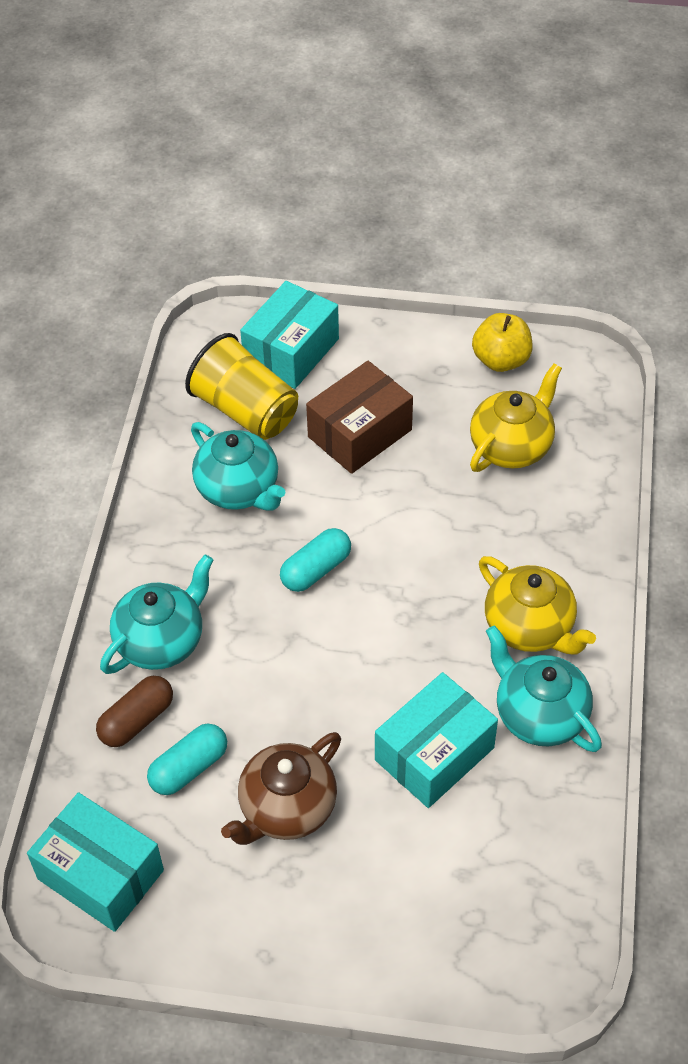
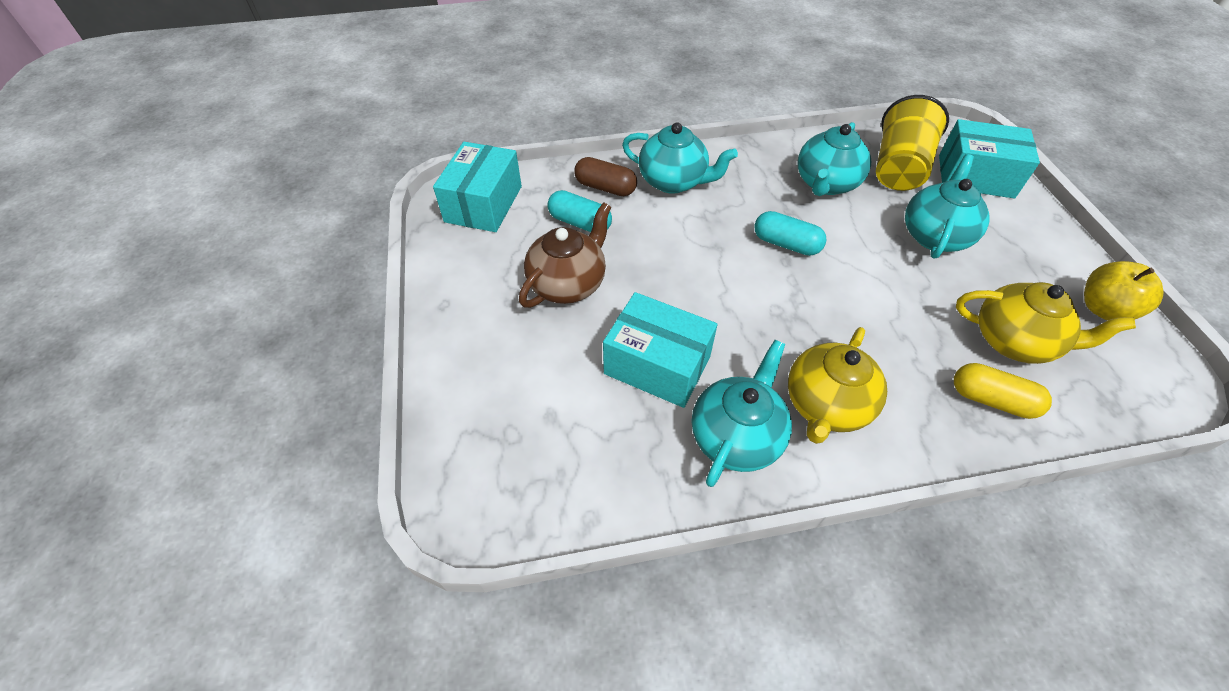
camera: 70 degrees right, 0 degrees up
brown teapot [221,732,341,845] -> brown teapot turned 105 degrees clockwise [519,202,611,308]
brown box [306,361,413,474] -> turquoise teapot [905,154,990,259]
none -> yellow capsule [954,363,1052,419]

